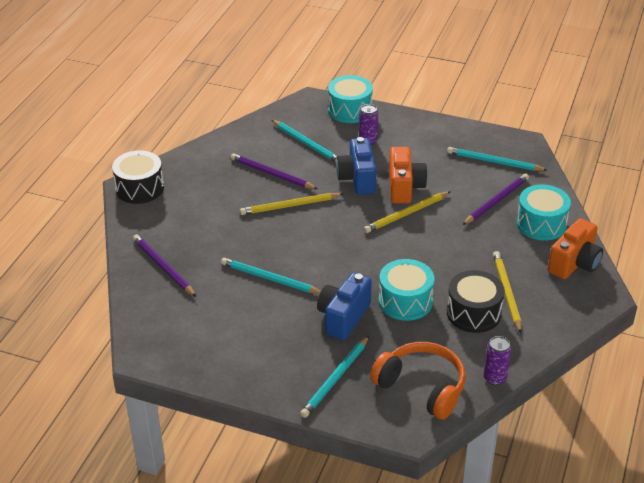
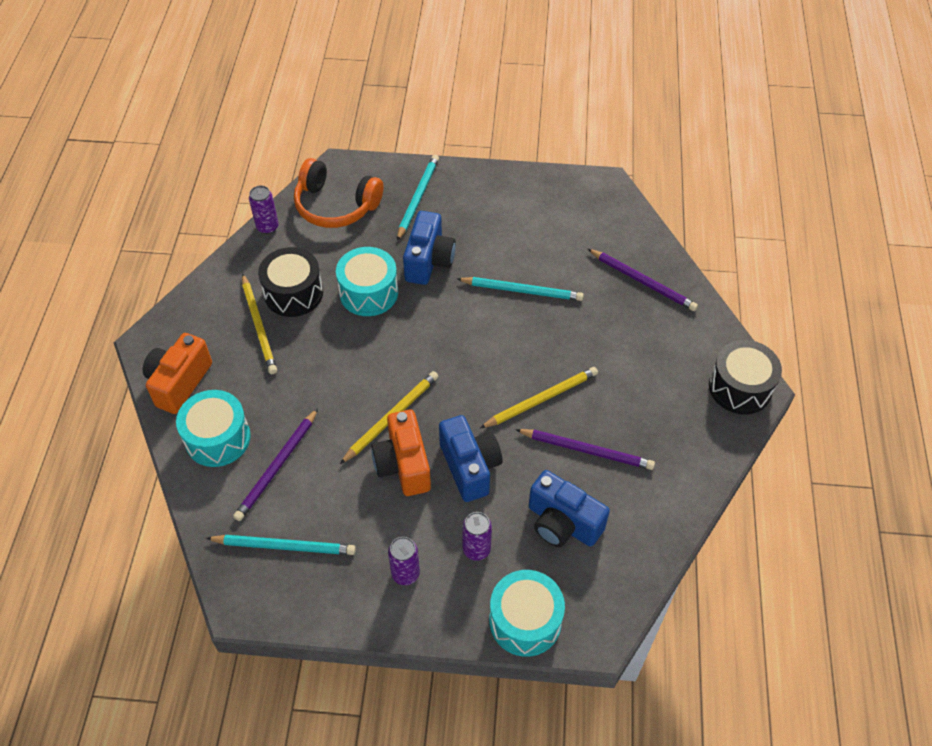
camera: 165 degrees right, 15 degrees up
turquoise pencil [272,120,337,163] -> blue camera [529,470,610,547]
none -> purple can [388,537,420,585]

